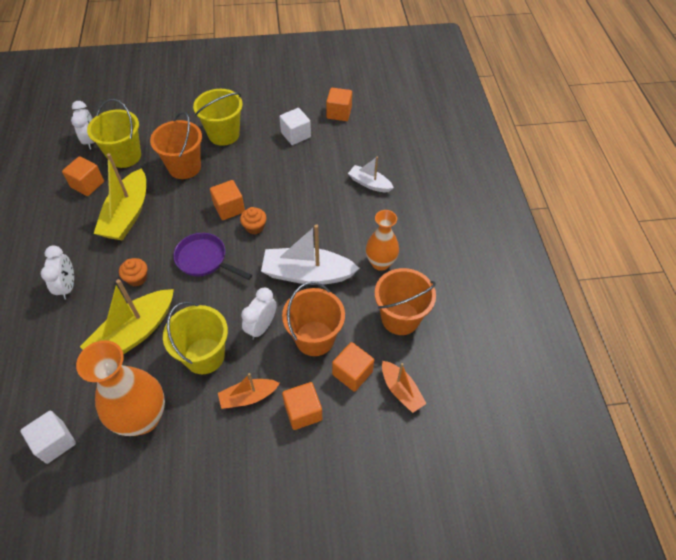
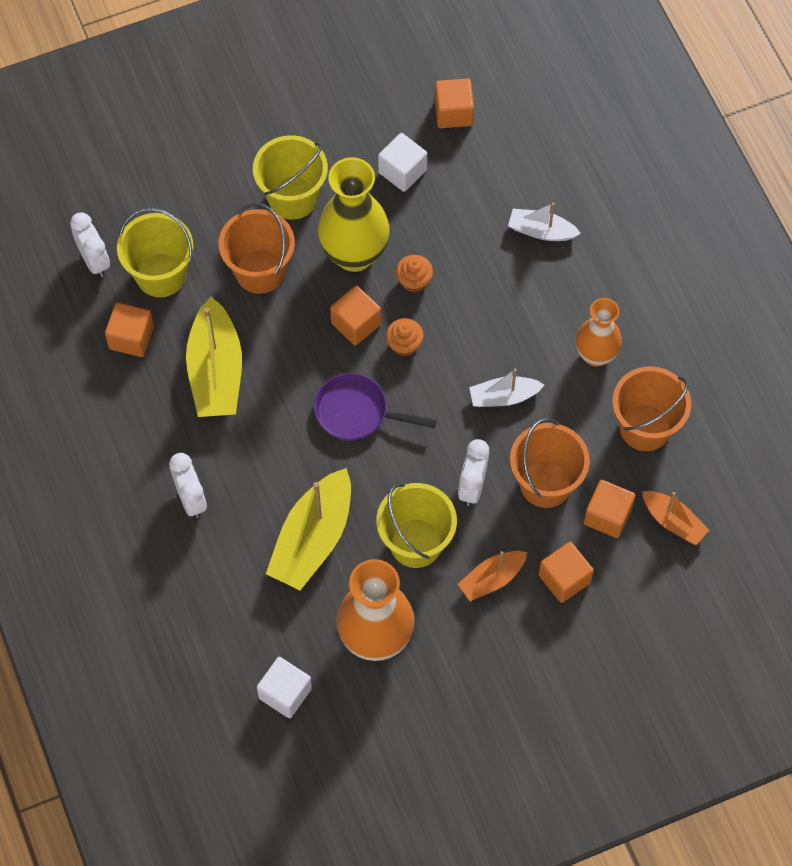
camera: 15 degrees left, 10 degrees up
orange cupcake [119,258,147,286] -> orange cupcake moved to [396,255,433,293]
white boat [261,224,360,285] -> white boat [469,368,544,407], size x0.56
none -> yellow vase [318,157,390,272]

